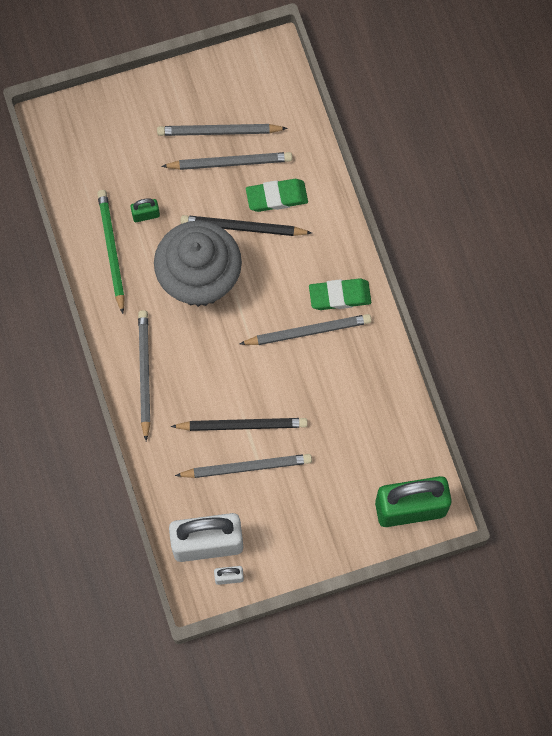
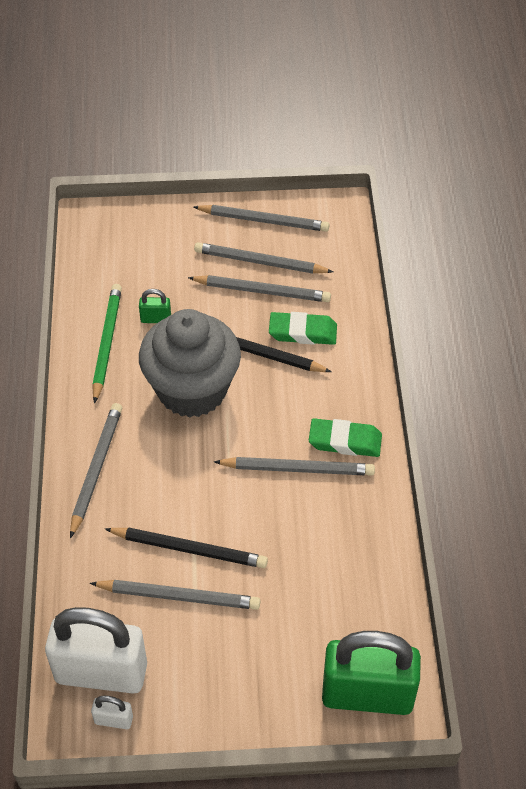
camera: 15 degrees right, 20 degrees down
none -> grey pencil [194,205,330,232]

